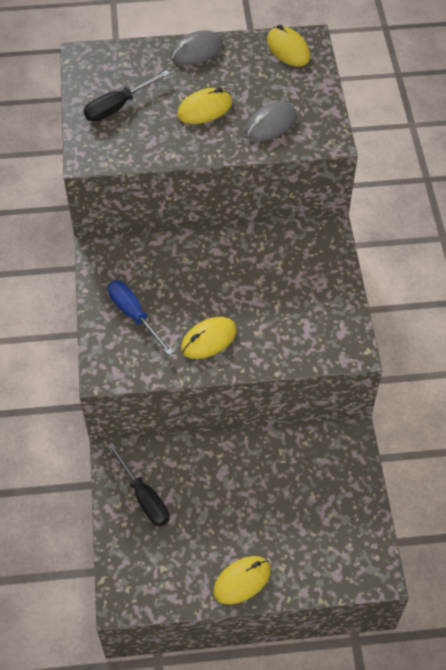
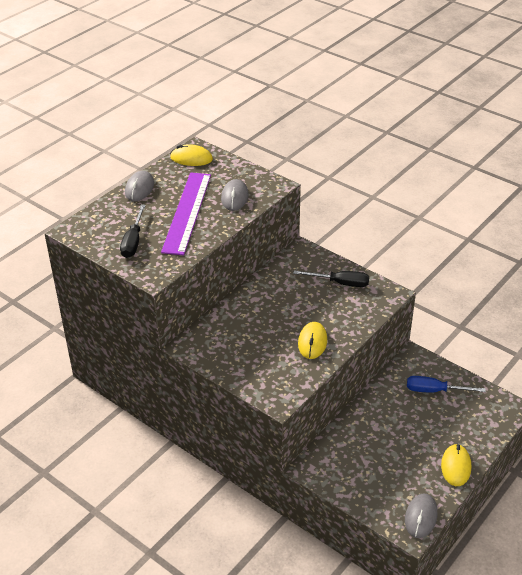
camera: 45 degrees left, 15 degrees down
black screwdriver [107,443,169,526] -> black screwdriver moved to [293,270,369,287]
blue screwdriver [108,280,173,355] -> blue screwdriver moved to [407,376,486,393]
yellow mouse [177,88,232,124] -> purple ruler [161,173,211,255]
none -> grey mouse [405,493,437,538]

